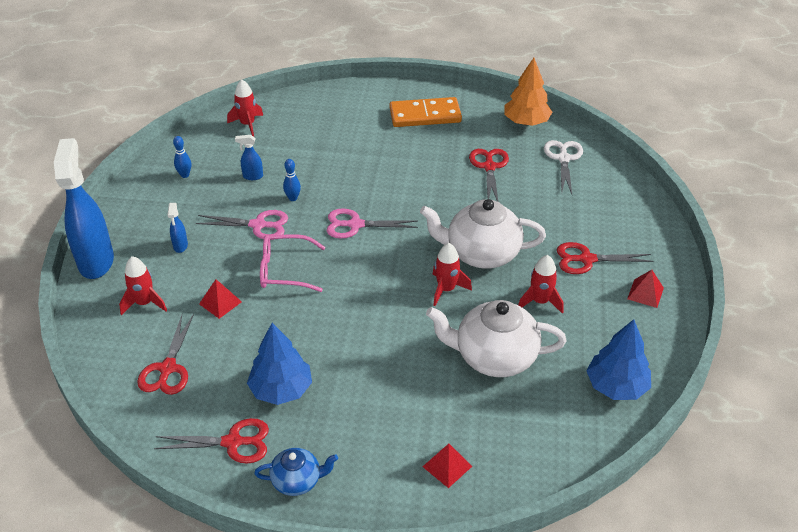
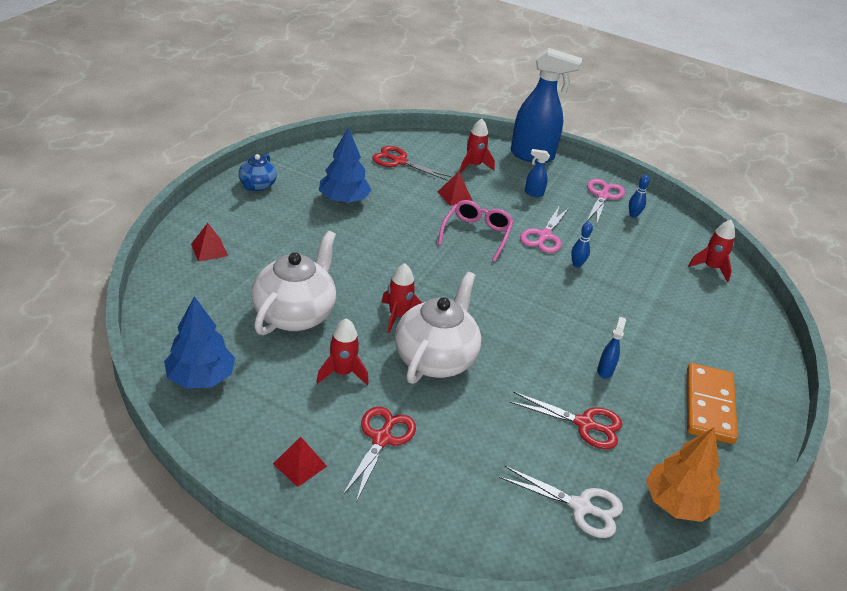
camera: 105 degrees right, 5 degrees down
red scissors [154,418,269,464] -> none
blue spray bottle [235,135,263,180] -> blue spray bottle moved to [597,317,626,379]
pink scissors [327,208,418,238] -> pink scissors moved to [587,179,625,225]

